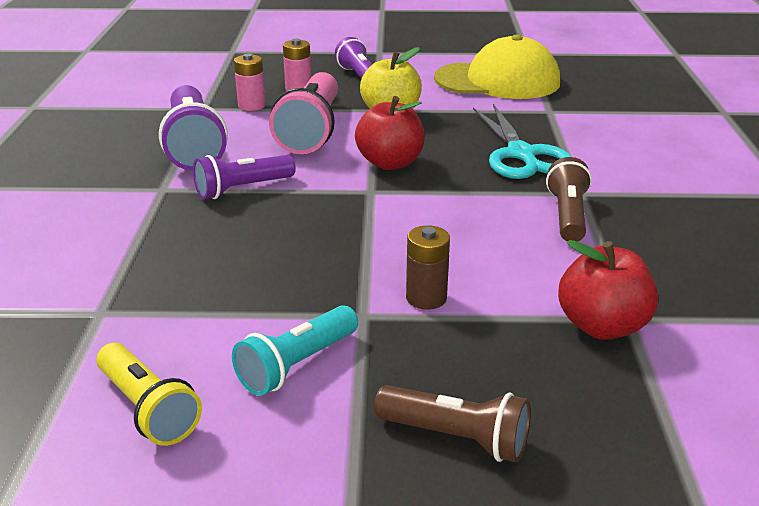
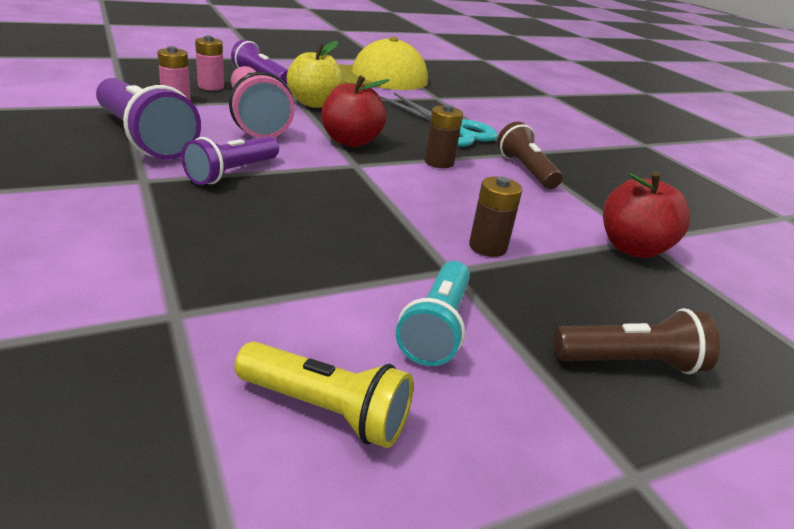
camera: 30 degrees left, 0 degrees up
none -> brown battery [425,104,463,168]

